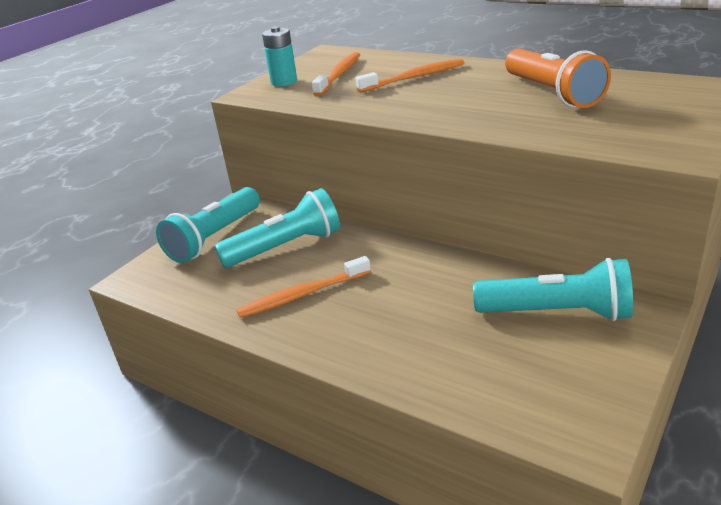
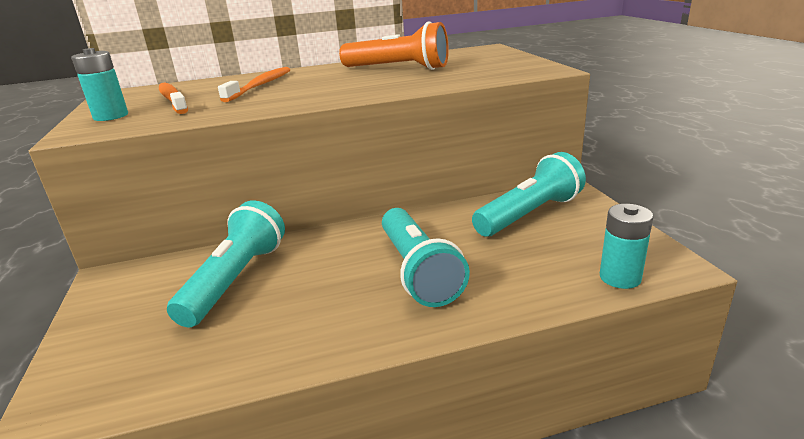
camera: 50 degrees left, 5 degrees down
turquoise flashlight [156,187,260,263] -> turquoise flashlight moved to [382,208,470,307]
orange toothbrush [236,256,371,318] -> none
none -> turquoise battery [600,204,653,289]

